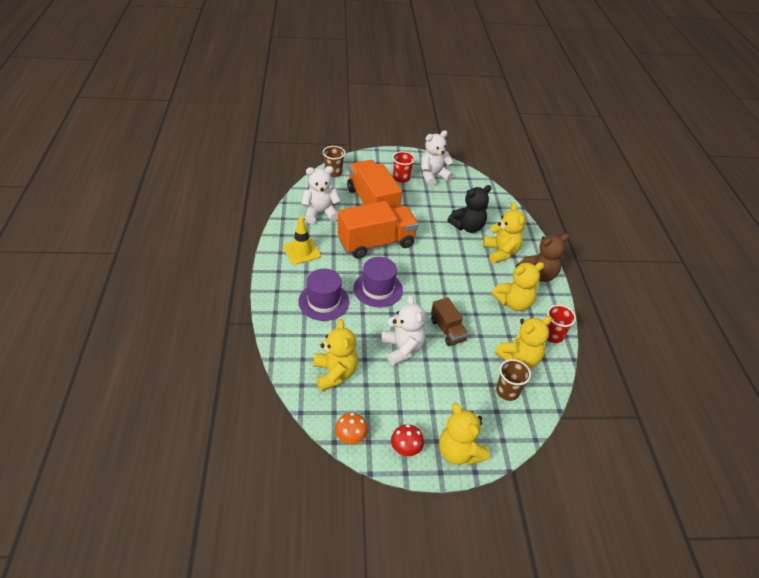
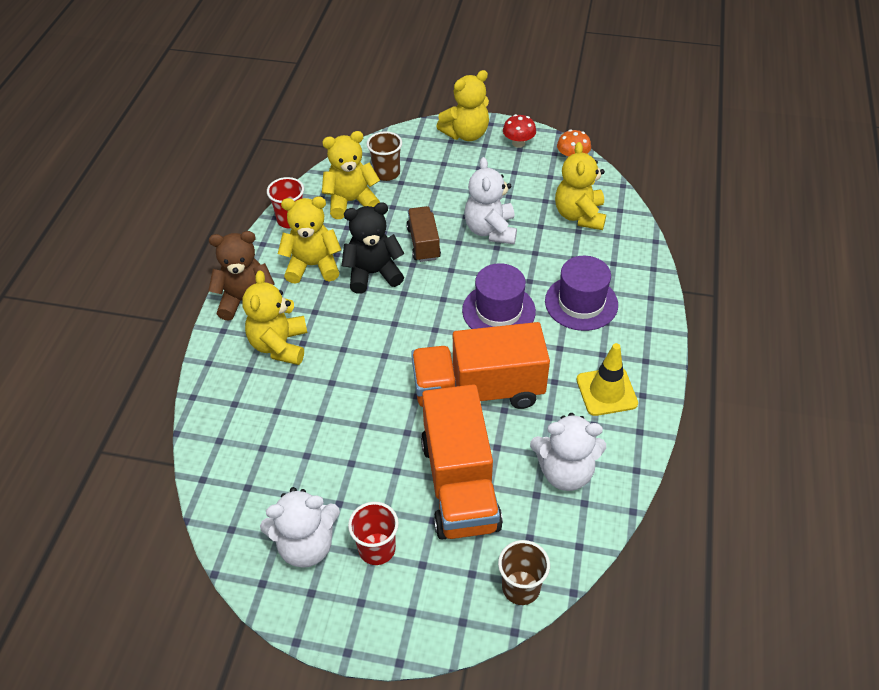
camera: 160 degrees left, 5 degrees up
yellow teddy bear [439,403,490,465] -> yellow teddy bear turned 75 degrees clockwise [436,70,489,141]
black teddy bear [447,185,492,233] -> black teddy bear moved to [342,202,405,294]

